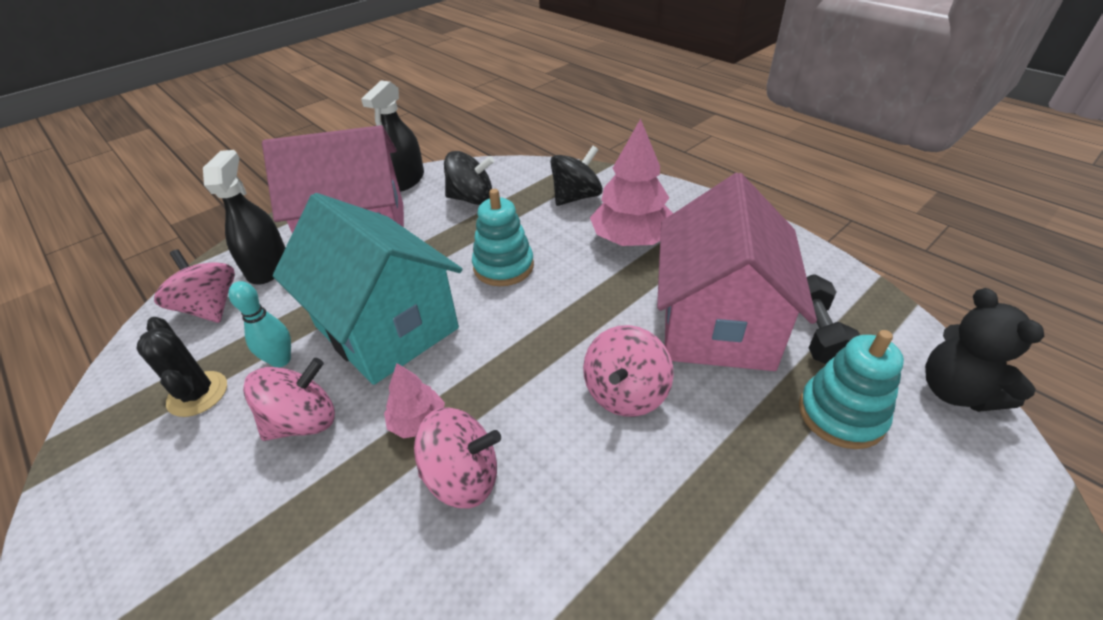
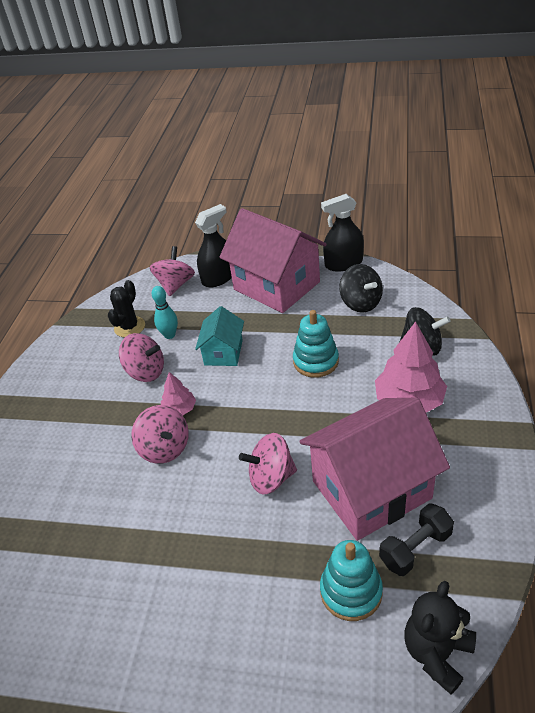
camera: 55 degrees right, 0 degrees up
turquoise house [273,193,462,385] -> turquoise house [195,306,244,366], size x0.51

